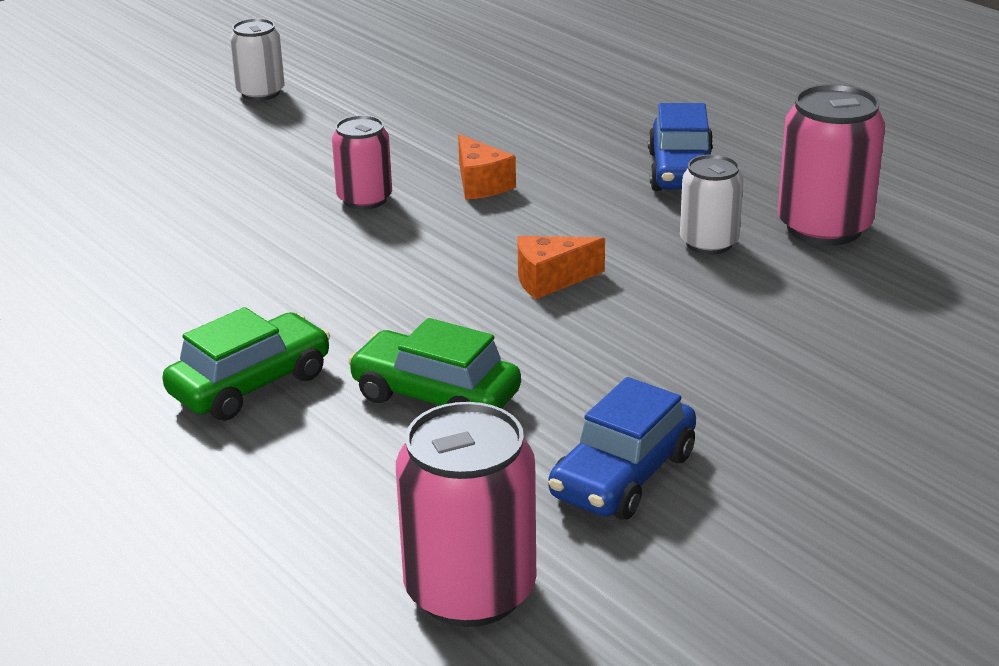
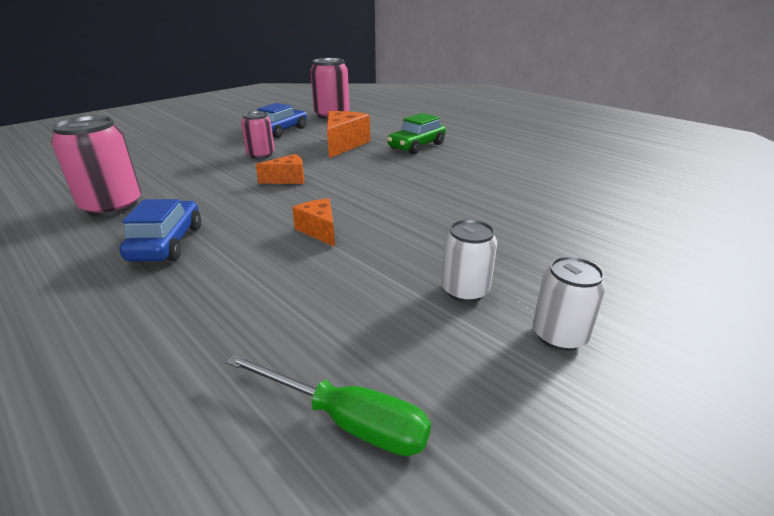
camera: 175 degrees right, 0 degrees up
pink can [332,115,392,210] -> pink can moved to [241,111,275,159]
green car [348,318,521,409] -> orange cheese [327,111,370,158]
white can [680,154,744,255] -> white can moved to [442,219,497,302]
none -> green screwdriver [226,354,431,456]

